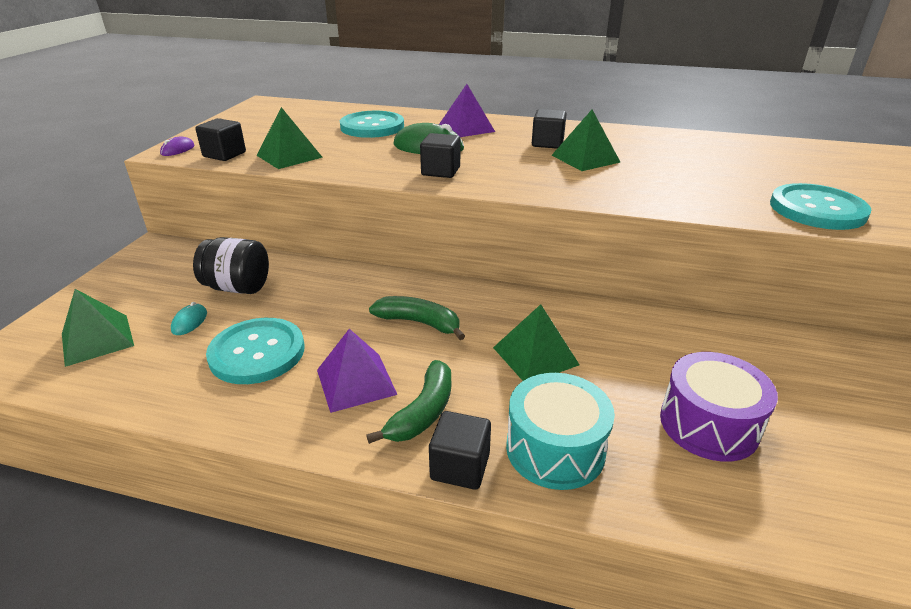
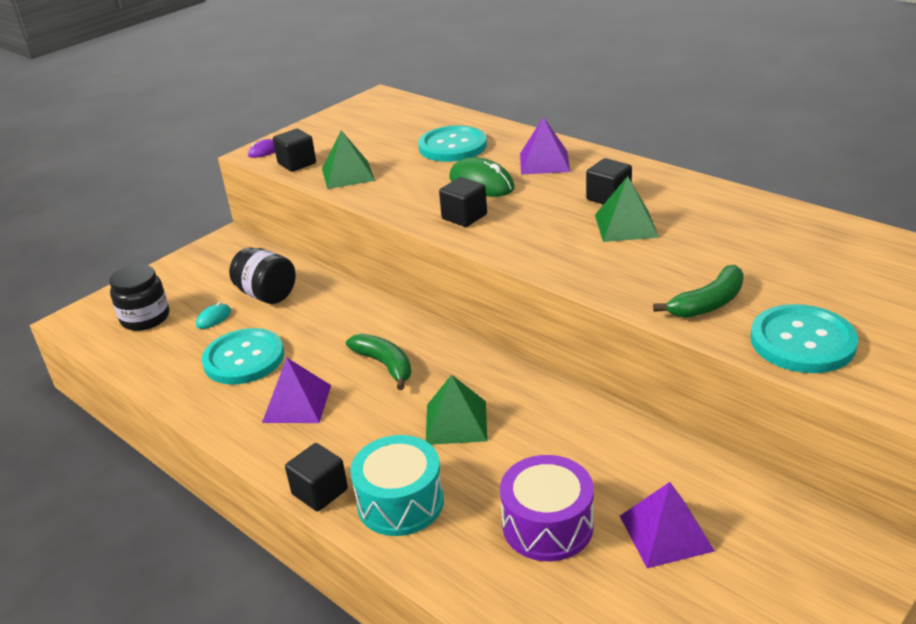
camera: 30 degrees right, 0 degrees up
green pyramid [62,289,134,367] -> black jar [109,264,169,331]
green banana [366,360,451,444] -> green banana moved to [653,265,744,318]
none -> purple pyramid [620,482,715,568]

